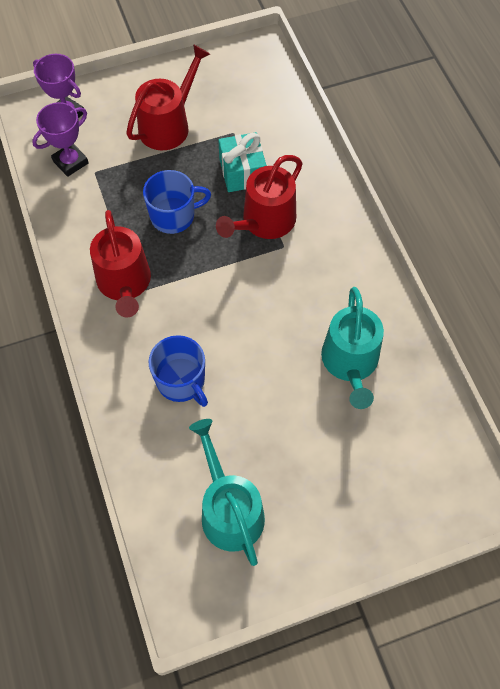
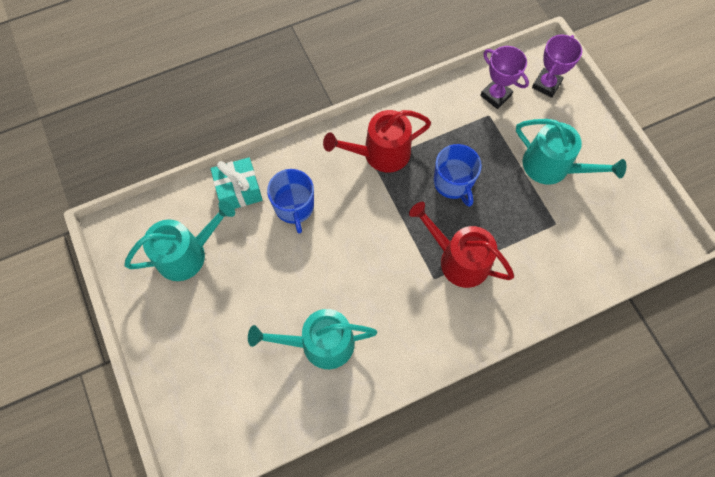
camera: 85 degrees right, 5 degrees up
red watering can [126,44,210,150] -> turquoise watering can [516,119,626,184]
blue mug [149,335,208,407] -> blue mug turned 60 degrees counterclockwise [267,169,314,234]
turquoise gift [218,132,267,192] -> turquoise gift moved to [211,158,263,209]

